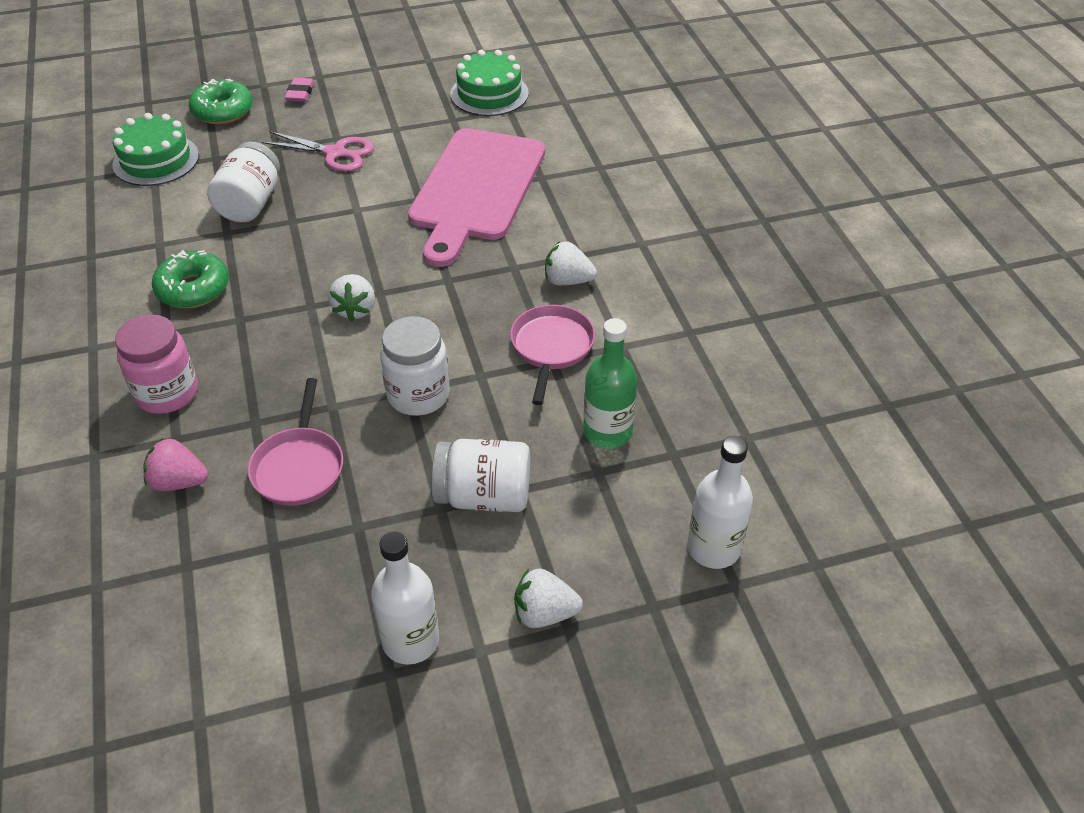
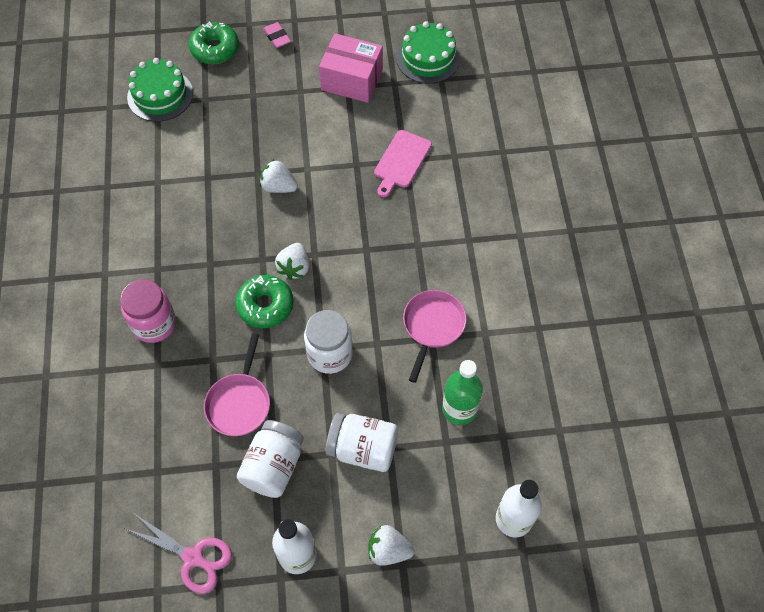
camera: 10 degrees right, 15 degrees up
pink strawberry [143,438,208,491] -> none
green donut [152,250,229,308] -> green donut moved to [236,275,293,328]
white jar [207,142,280,223] -> white jar moved to [237,420,304,498]
pink scissors [262,131,374,172] -> pink scissors moved to [126,514,232,594]
pink eraser [285,78,315,102] -> pink eraser turned 45 degrees counterclockwise [263,22,291,48]
pink cutting board [408,128,545,267] -> pink cutting board [374,130,432,197], size x0.49
white strawberry [545,241,597,286] -> white strawberry moved to [260,159,298,193]
none -> pink box [319,33,383,103]

